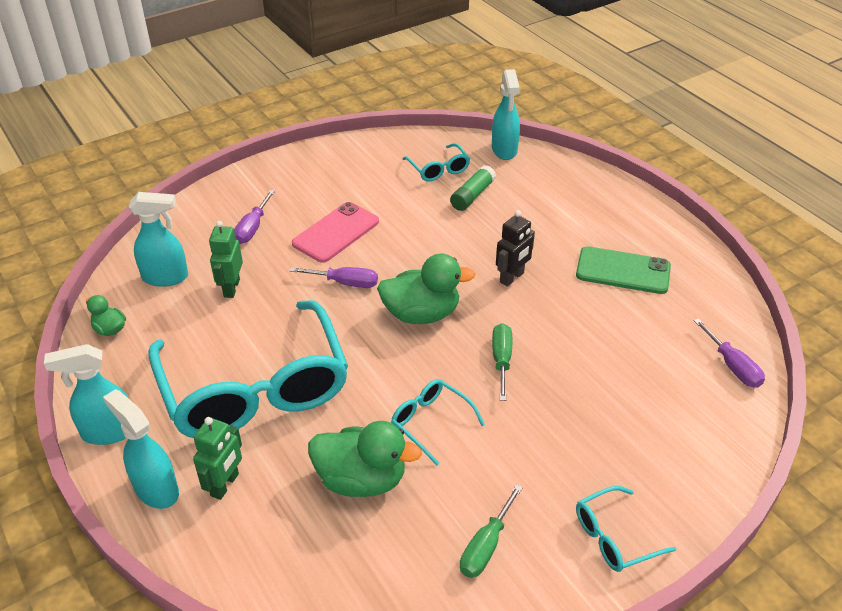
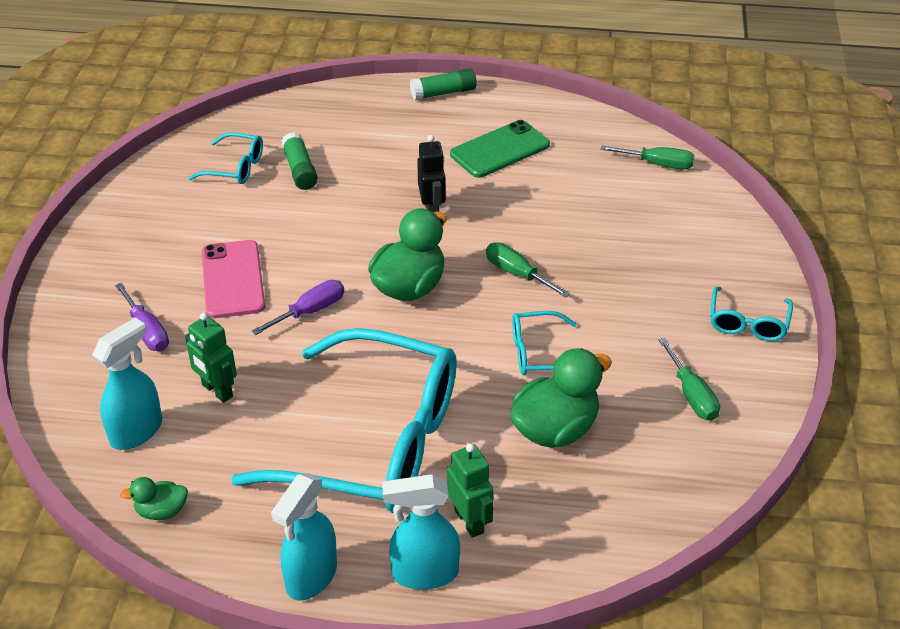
camera: 50 degrees left, 0 degrees up
turquoise spray bottle [492,69,520,160] -> none
purple screwdriver [694,318,765,388] -> green screwdriver [600,145,695,169]
none -> green glue stick [410,68,477,100]

